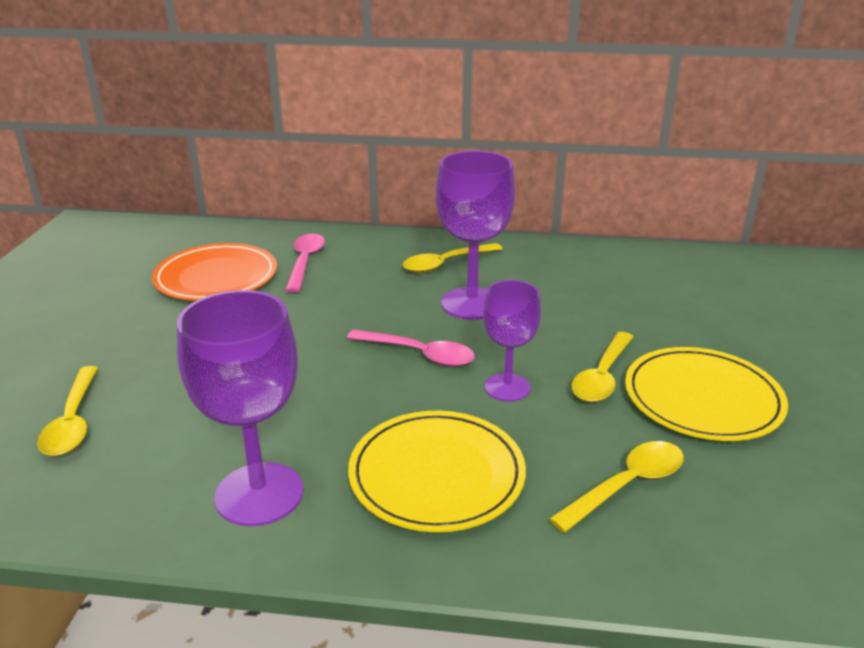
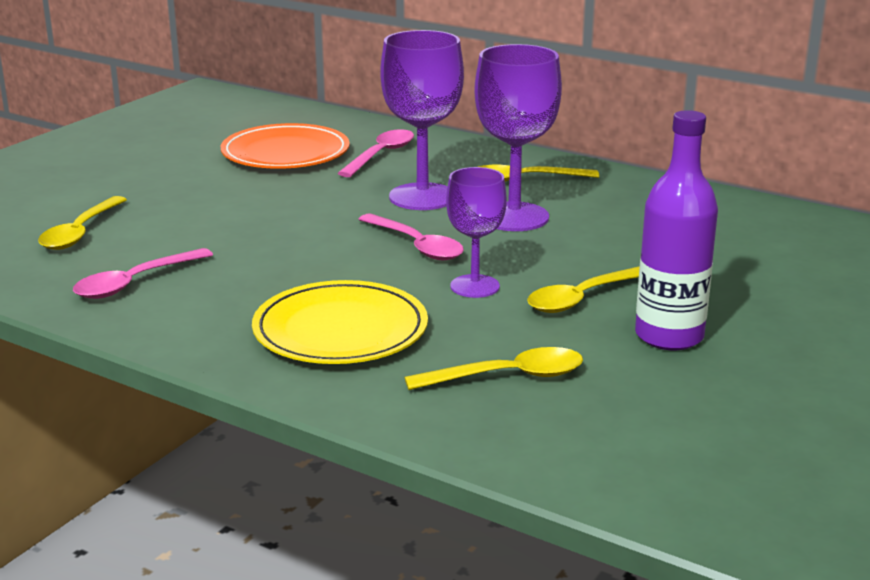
camera: 25 degrees right, 5 degrees down
purple goblet [177,290,303,526] -> purple goblet moved to [381,30,464,210]
yellow plate [625,347,788,441] -> purple bottle [635,110,718,350]
none -> pink spoon [73,248,213,299]

